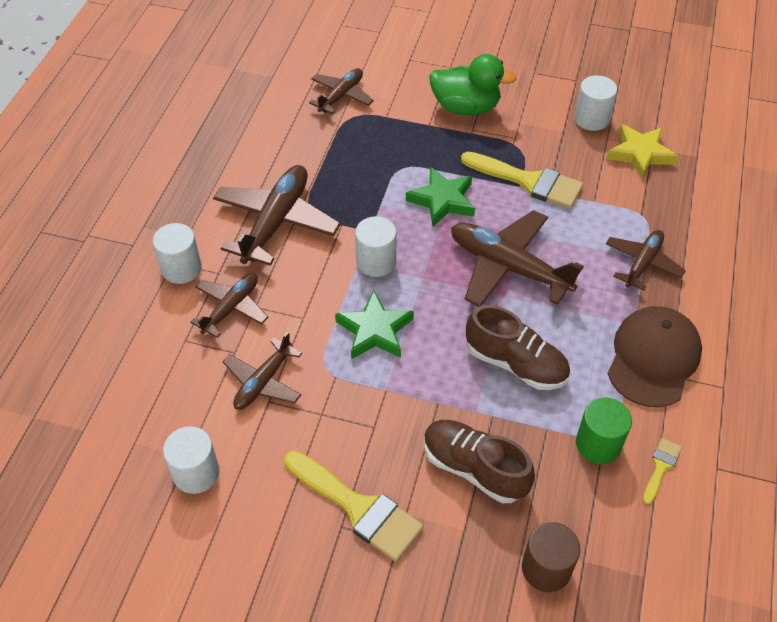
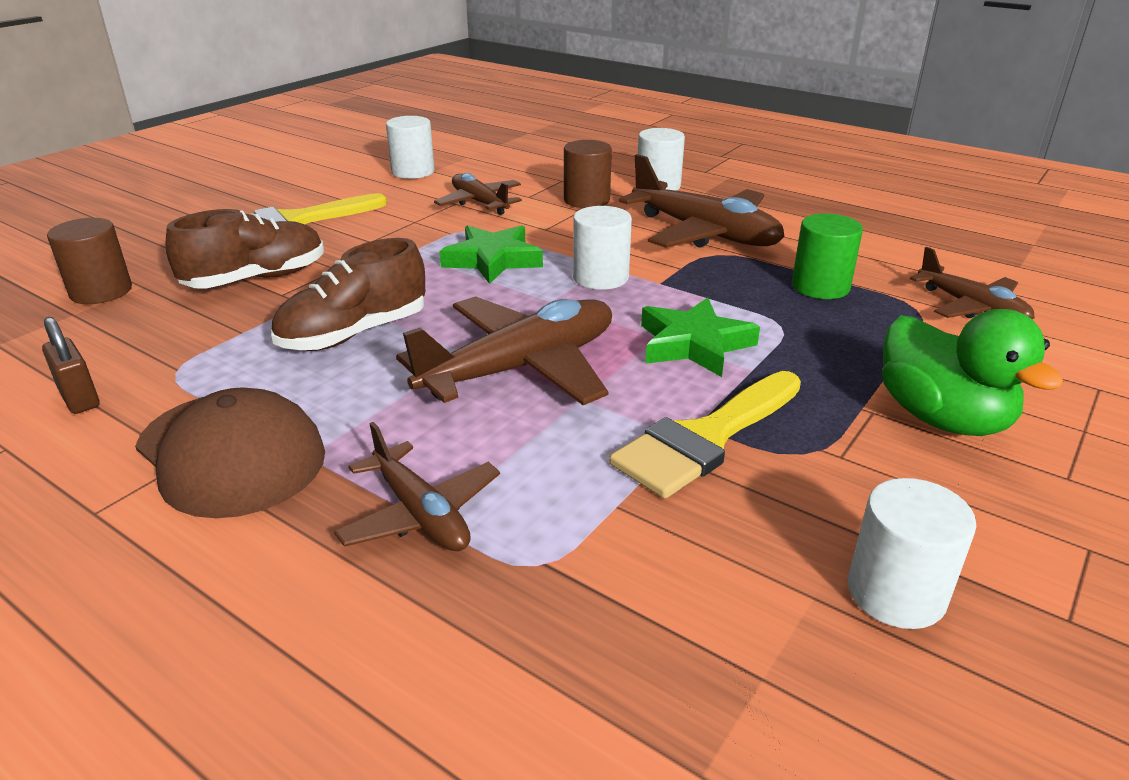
camera: 110 degrees right, 20 degrees down
brown plane [190,273,268,338] -> brown cylinder [564,140,612,208]
green duck [429,54,517,116] -> green duck turned 60 degrees counterclockwise [882,309,1063,436]
green cylinder [576,397,632,464] -> green cylinder moved to [792,214,863,299]
yellow star [606,124,678,179] -> none
yellow brush [643,438,682,505] -> brown padlock [42,317,99,414]

